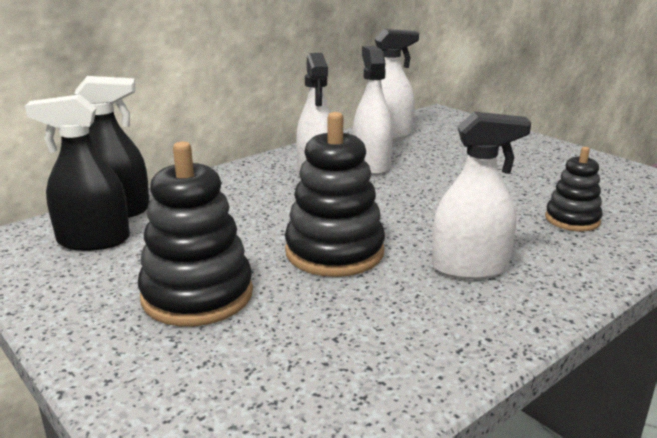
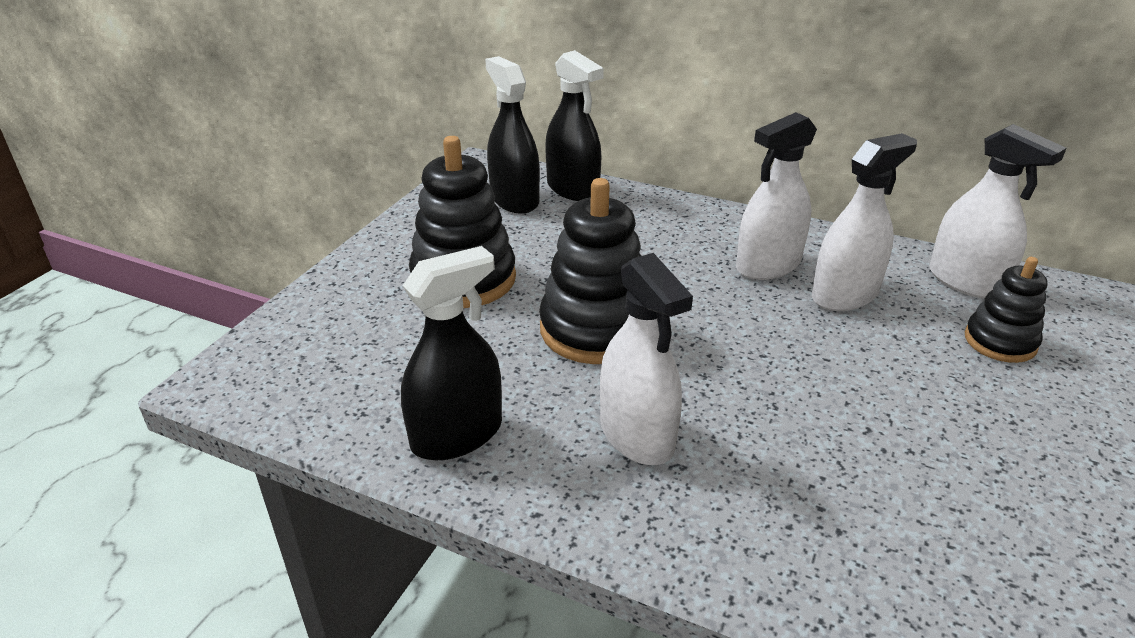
camera: 65 degrees right, 10 degrees up
black stacking toy [545,147,602,231] -> black stacking toy moved to [965,257,1048,363]
none -> black spray bottle [401,246,502,460]

